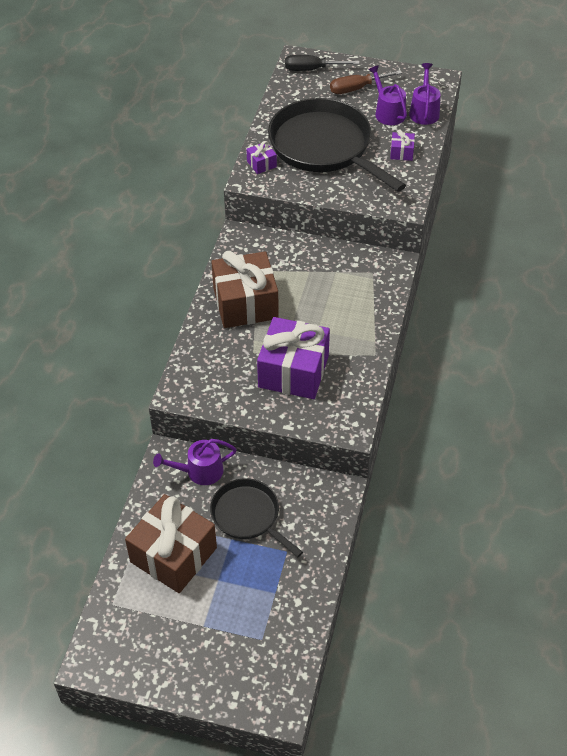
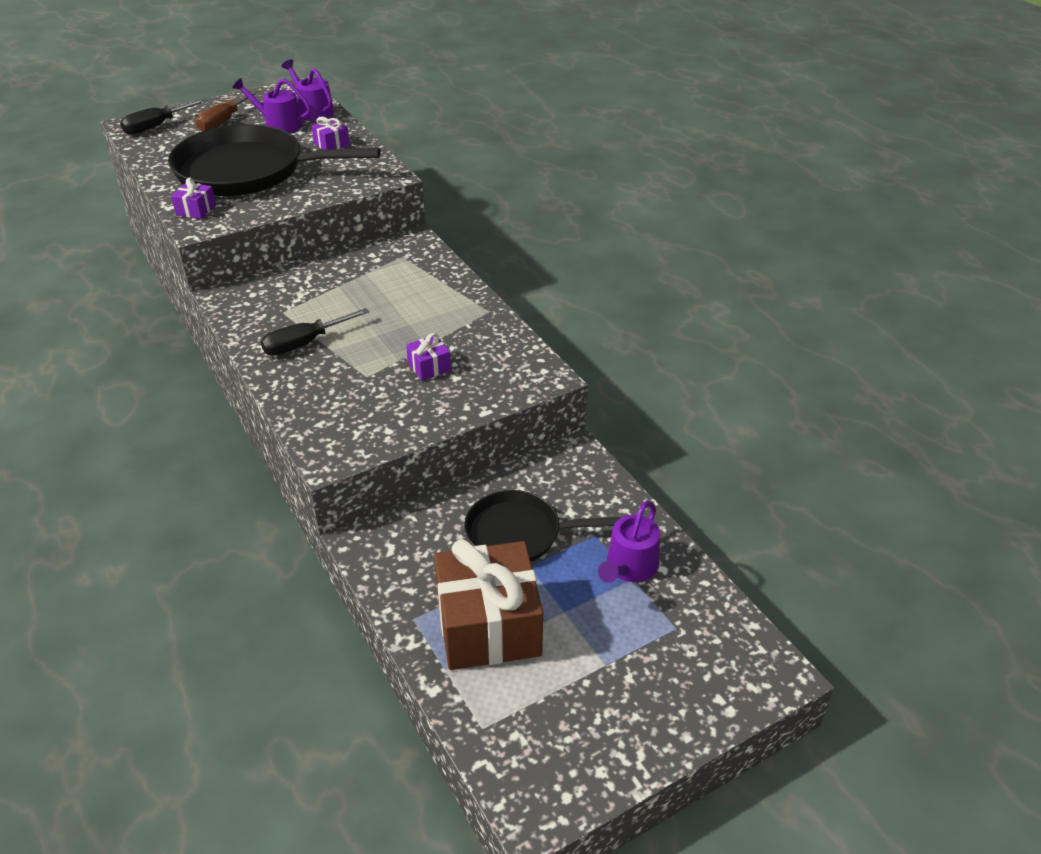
camera: 45 degrees left, 10 degrees down
purple watering can [153,439,237,485] -> purple watering can moved to [598,501,660,583]
brown gift [211,251,279,328] -> black screwdriver [261,308,369,356]
purple gift [257,317,330,399] -> purple gift [406,333,451,381], size x0.43

